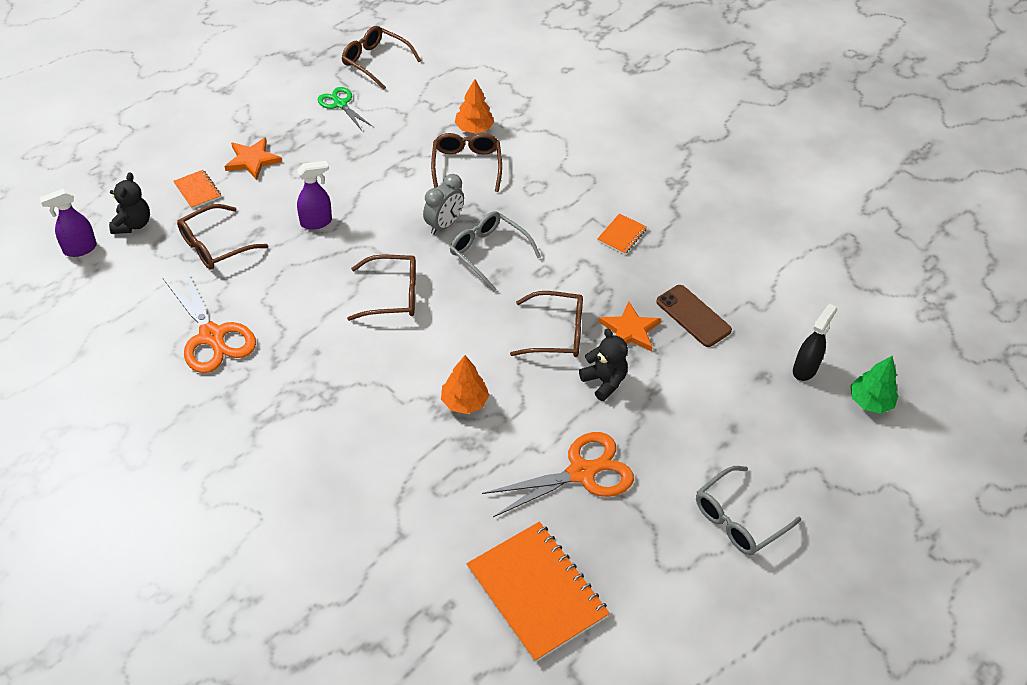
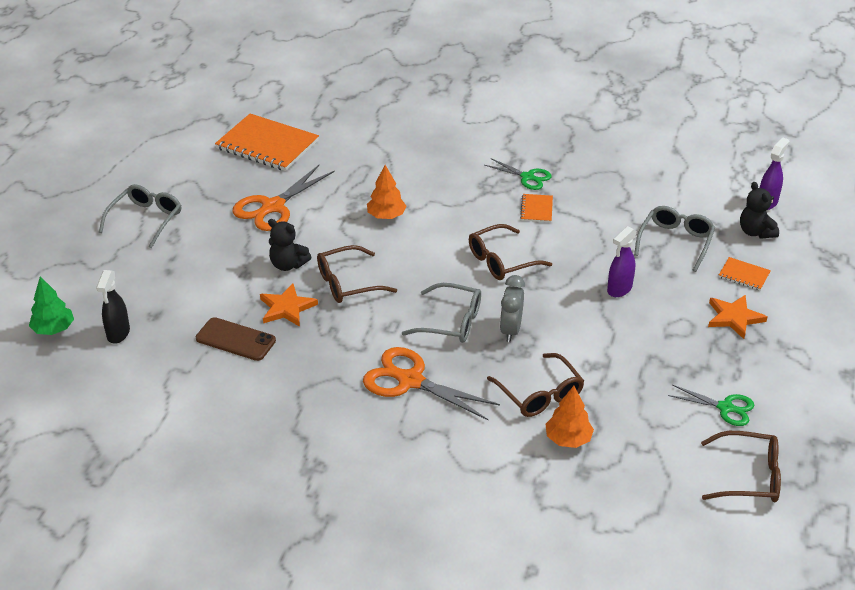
camera: 155 degrees right, 10 degrees down
orange scissors [163,270,256,373] -> orange scissors moved to [363,347,500,420]
brown glasses [177,204,268,269] -> grey glasses [634,206,715,272]
orange notebook [597,213,647,255] -> orange notebook moved to [520,194,553,223]
none -> green scissors [484,158,552,190]

